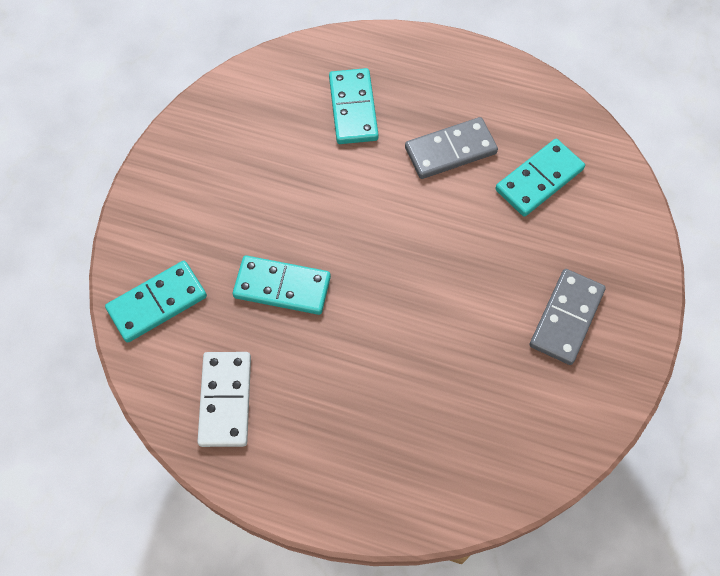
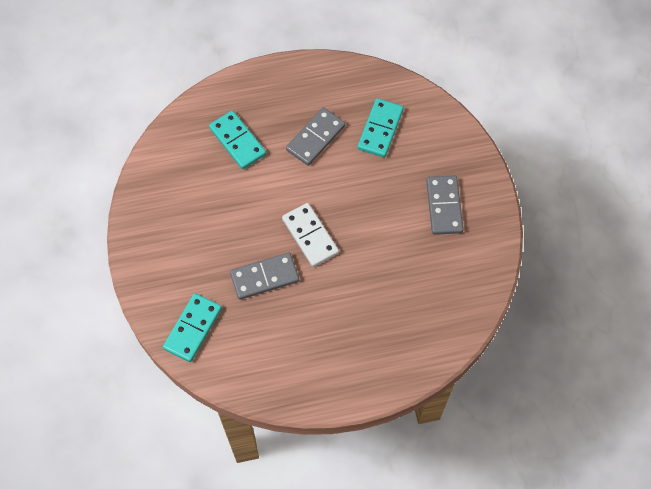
camera: 30 degrees left, 0 degrees up
white domino [197,352,251,447] -> white domino moved to [282,203,339,267]
turquoise domino [233,255,331,315] -> grey domino [230,253,299,300]

